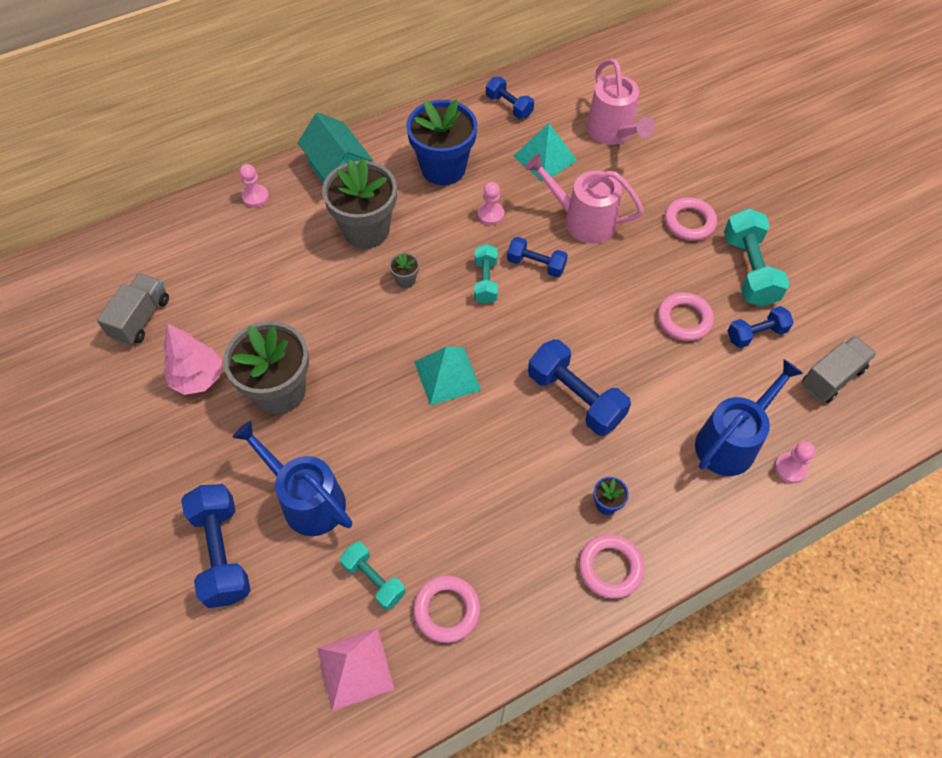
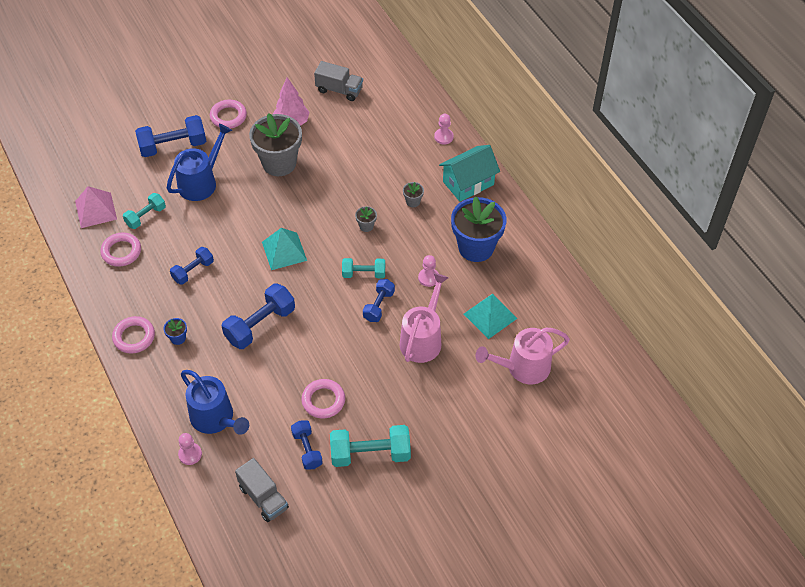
camera: 90 degrees right, 5 degrees down
grey flower pot [322,158,397,249] -> grey flower pot [403,182,424,207], size x0.40
blue dumbbell [486,77,534,119] -> blue dumbbell moved to [170,247,214,285]
pink ring [665,197,717,241] -> pink ring moved to [210,100,247,129]

